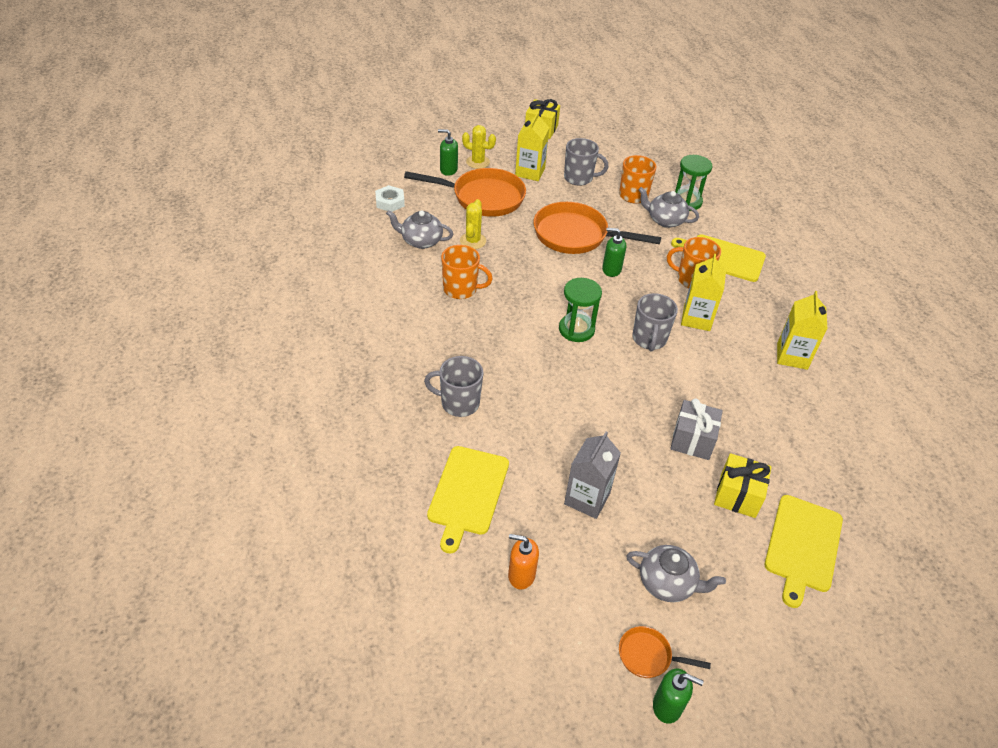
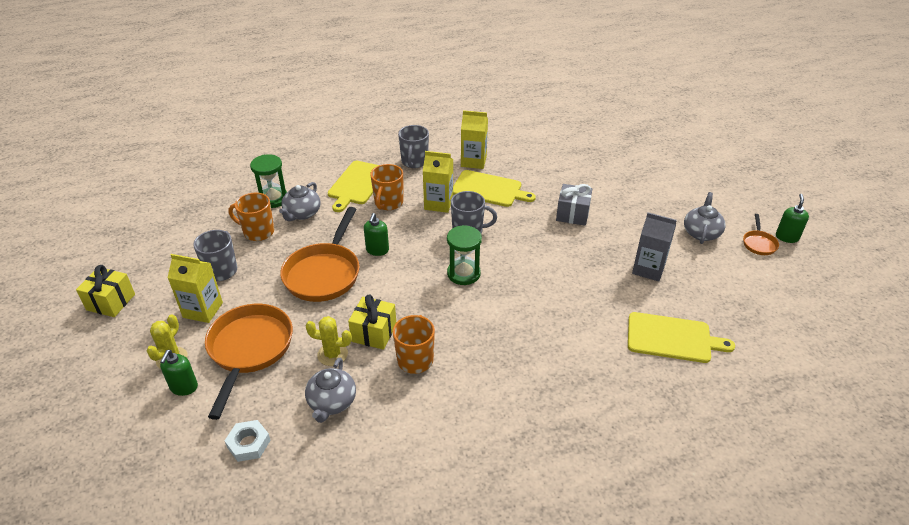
camera: 90 degrees left, 5 degrees down
grey mug [424,356,484,417] -> grey mug moved to [398,125,429,168]
orange soap dispenser [508,534,539,589] -> none
yellow gift [714,453,771,518] -> yellow gift moved to [348,294,396,350]
yellow cutting board [765,495,843,608] -> yellow cutting board moved to [453,170,536,207]

